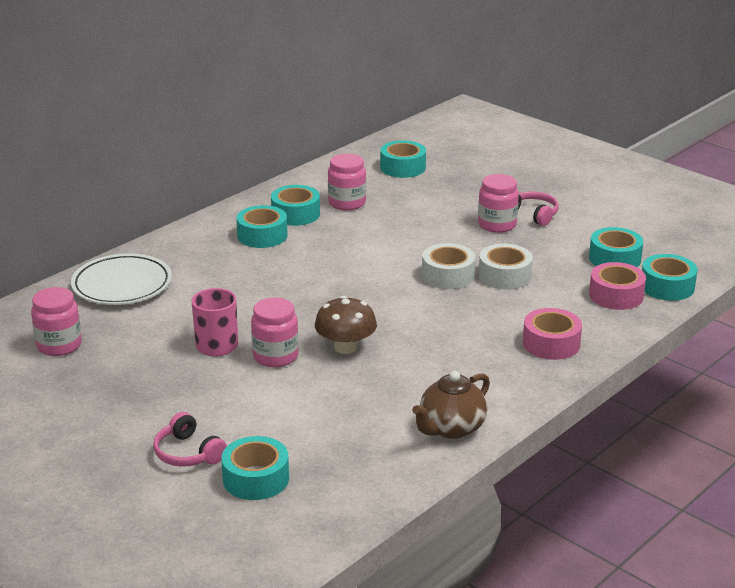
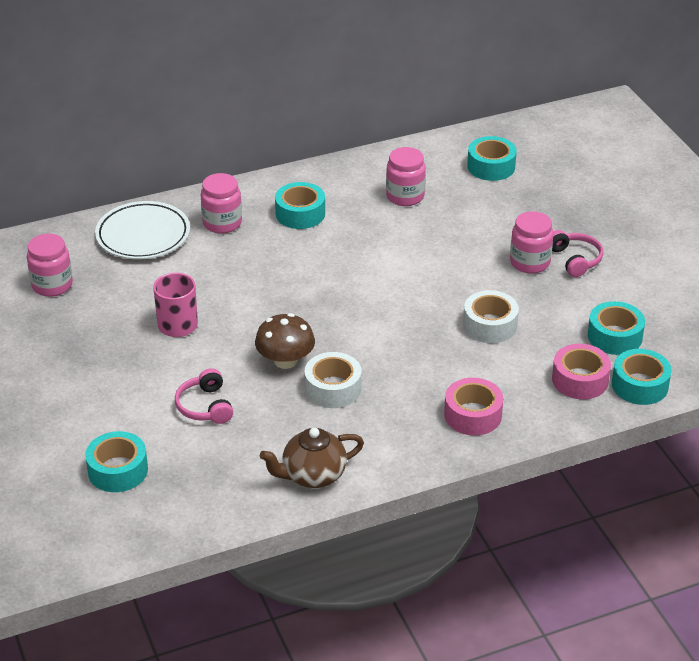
camera: 25 degrees right, 10 degrees up
pink headphones [153,412,227,467] -> pink headphones moved to [175,368,233,424]
pink jar [251,297,299,367] -> pink jar moved to [201,173,242,234]
turquoise tape [271,185,320,226] -> none
white tape [422,243,476,289] -> white tape moved to [305,352,361,408]

